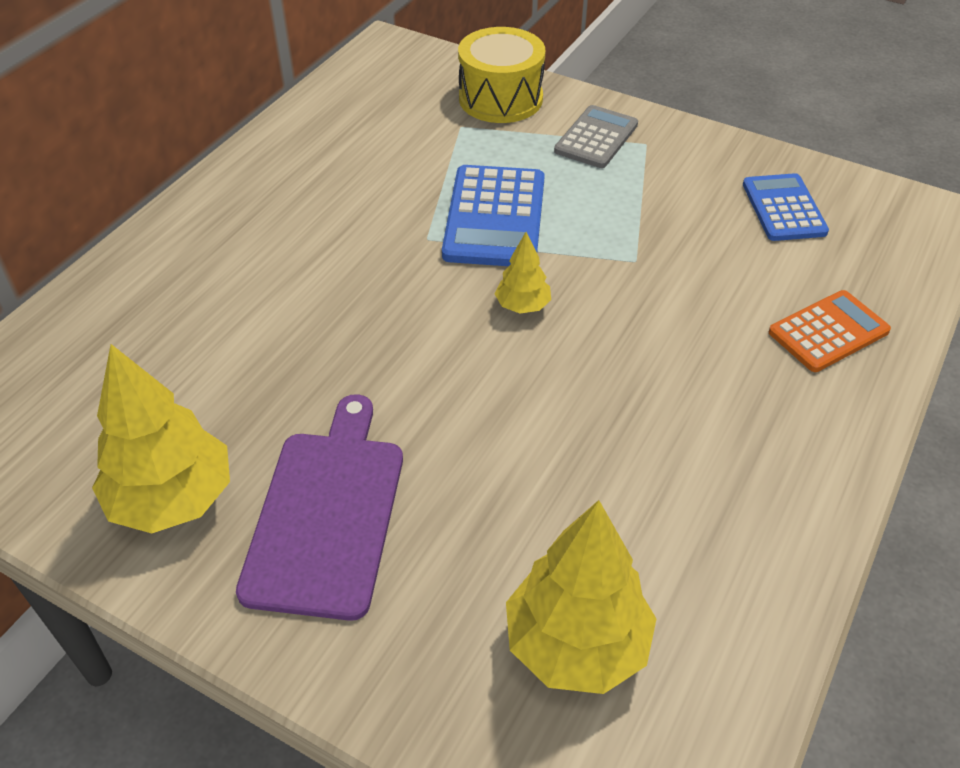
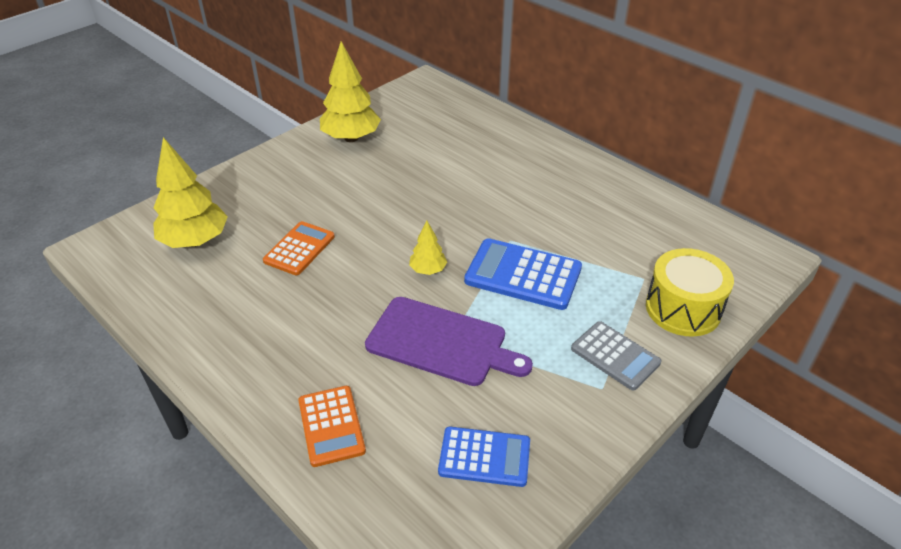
camera: 105 degrees right, 5 degrees down
purple cutting board [236,394,403,621] -> purple cutting board moved to [365,297,533,386]
none -> orange calculator [263,221,335,275]

